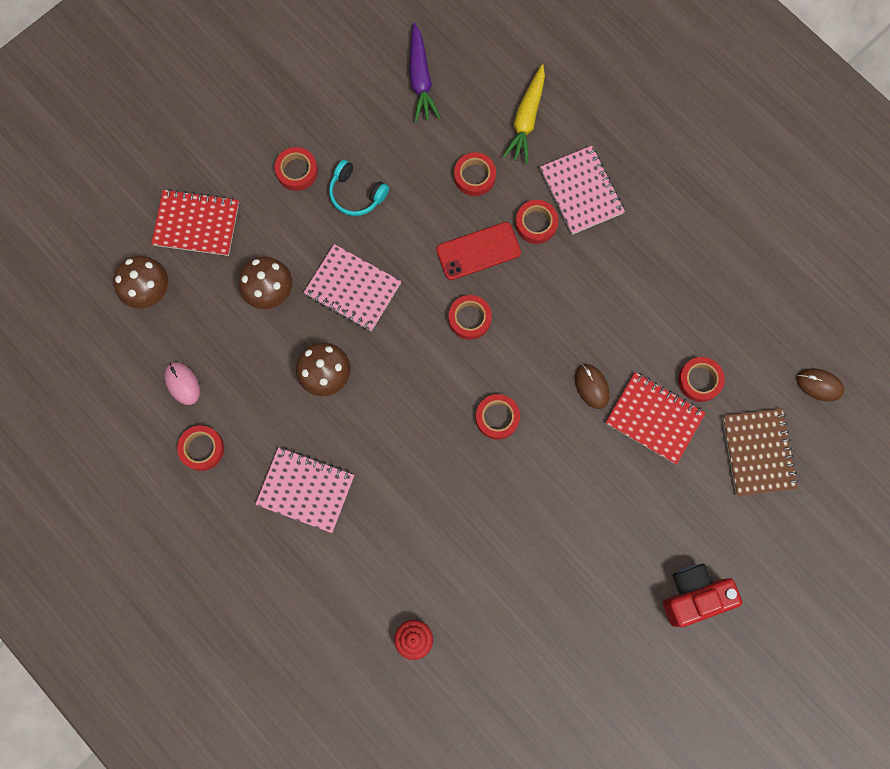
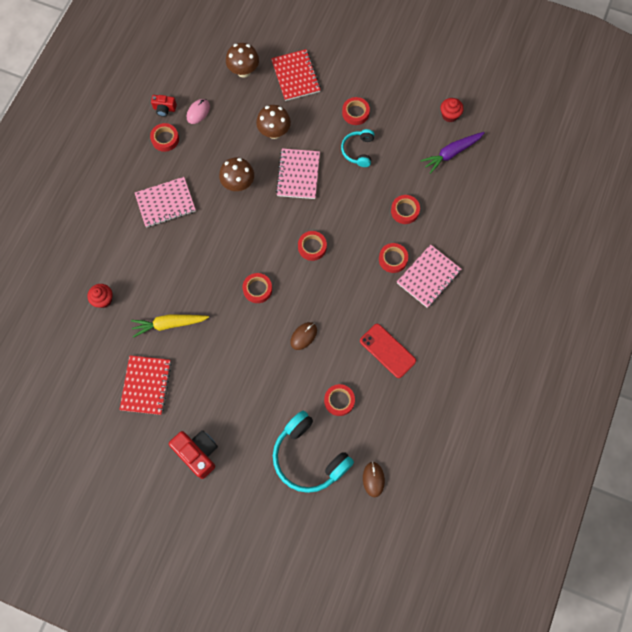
camera: 65 degrees right, 5 degrees down
pink notebook [255,447,354,533] -> pink notebook turned 75 degrees clockwise [135,177,196,227]
red phone [436,222,521,280] -> red phone moved to [360,324,416,378]
yellow carrot [503,64,545,164] -> yellow carrot moved to [131,315,209,338]
red notebook [605,372,706,464] -> red notebook moved to [119,355,172,415]
brown notebook [722,409,798,496] -> turquoise headphones [273,411,354,493]
none -> red camera [151,95,177,117]
none -> red cupcake [440,98,464,122]

